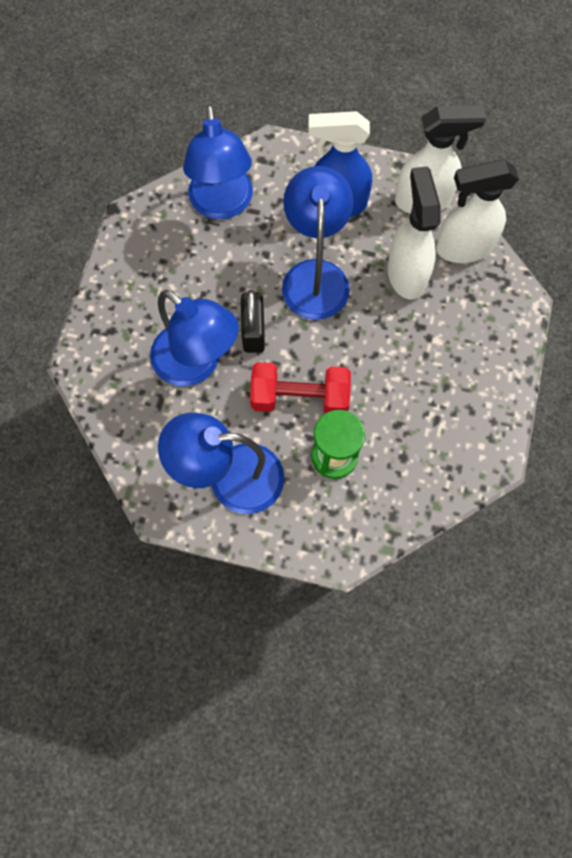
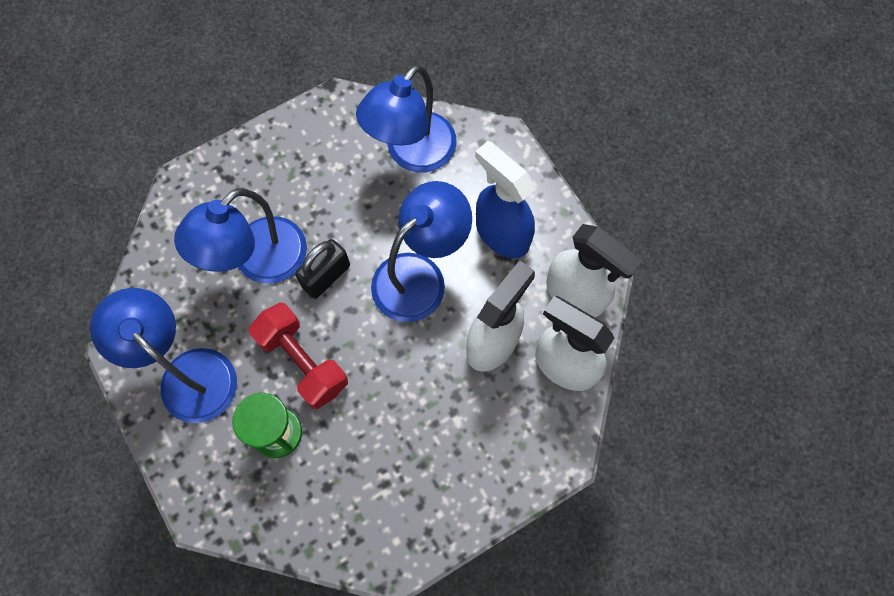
camera: 45 degrees right, 0 degrees up
blue lamp [150,290,239,386] -> blue lamp turned 45 degrees clockwise [174,188,307,284]

